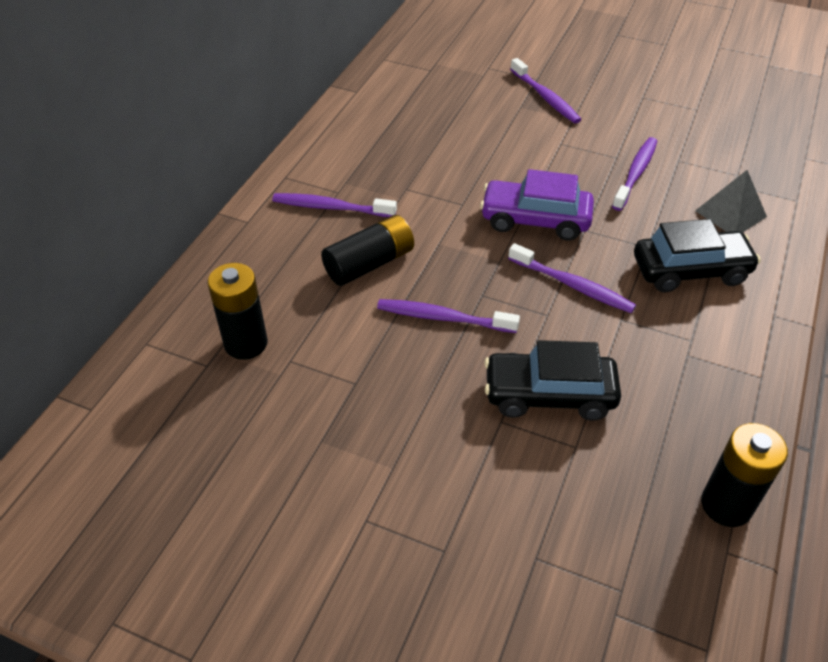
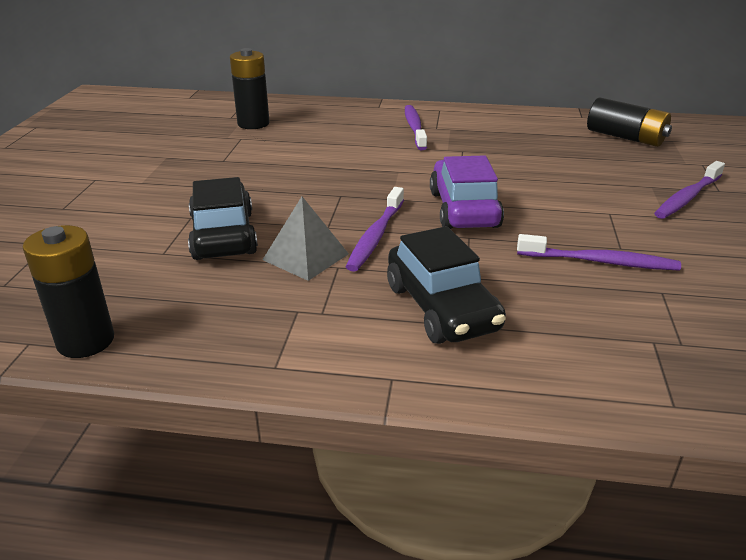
camera: 75 degrees right, 15 degrees down
black battery [321,215,414,286] -> black battery moved to [587,98,672,147]
purple toothbrush [377,299,520,333] -> none
grey pyramid [695,170,767,233] -> grey pyramid moved to [263,197,349,281]

